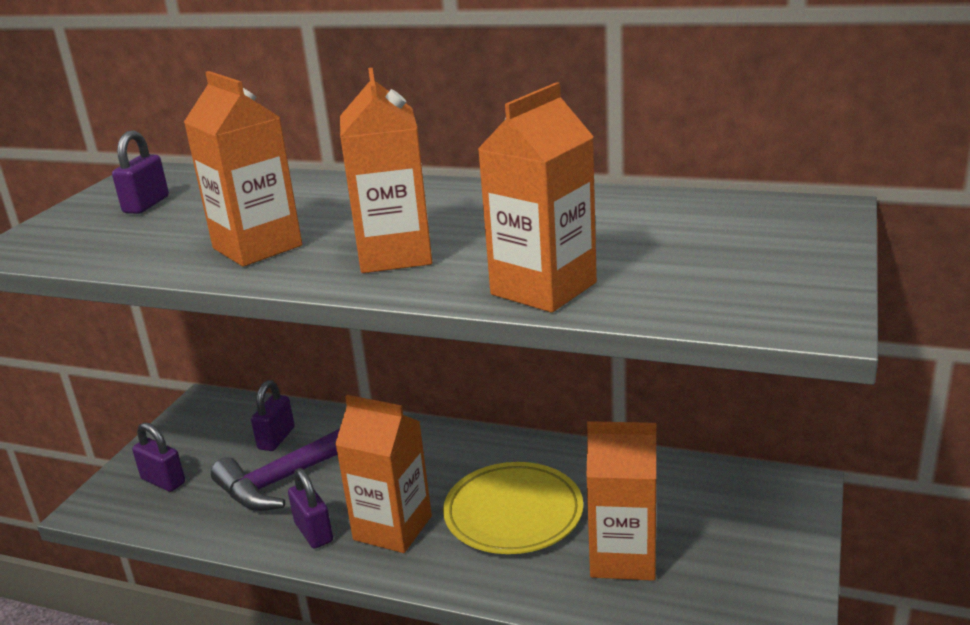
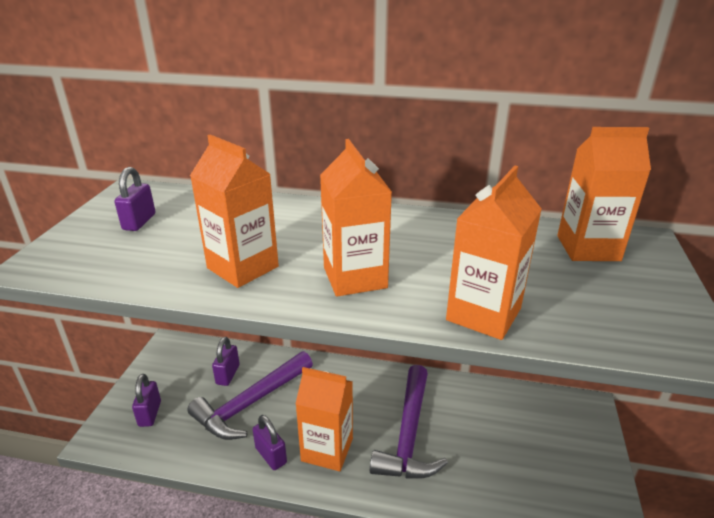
camera: 10 degrees left, 5 degrees up
purple padlock [132,422,185,492] -> purple padlock turned 60 degrees clockwise [132,374,161,427]
yellow plate [443,462,583,554] -> purple hammer [370,365,448,479]
orange carton [587,421,657,581] -> orange carton moved to [557,127,651,261]

